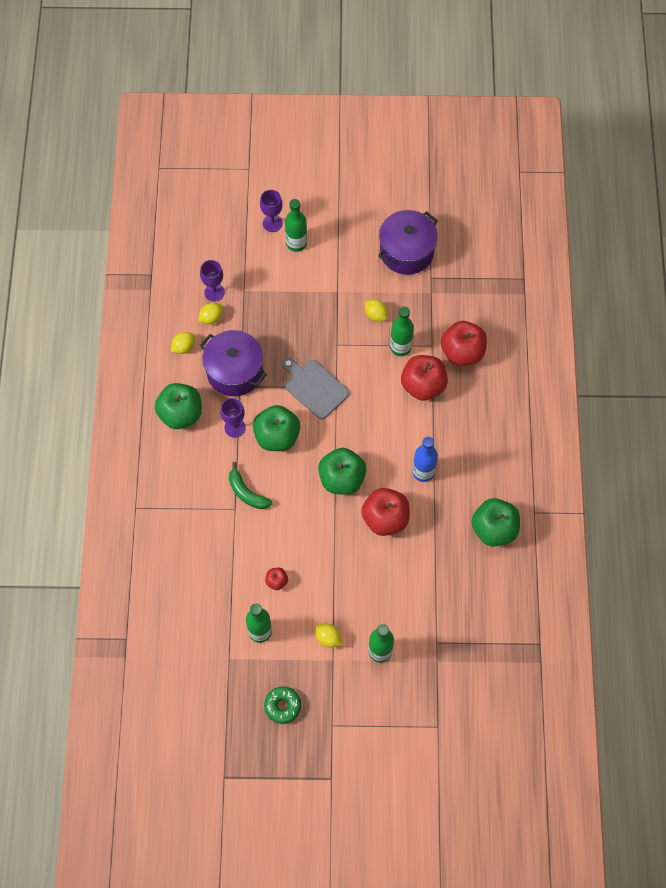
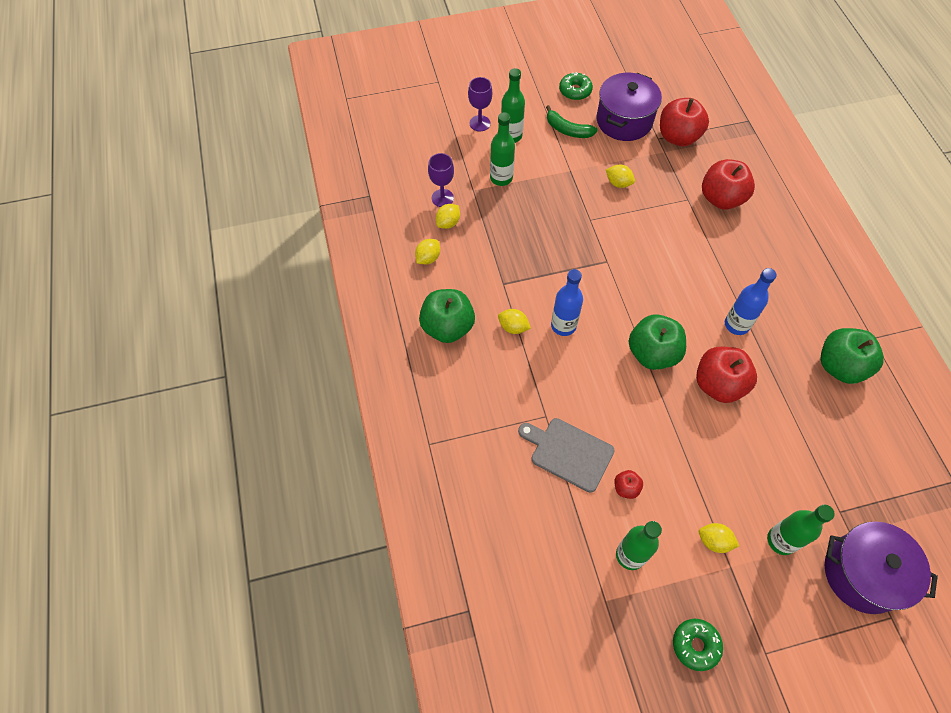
camera: 15 degrees left, 5 degrees down
purple pot [200,330,267,396] -> purple pot moved to [825,522,938,614]
purple goblet [220,398,246,438] -> yellow lemon [498,309,531,334]
green banana [229,462,272,509] -> green banana moved to [546,105,598,138]
green apple [253,405,300,451] -> blue bottle [551,269,583,336]
grey cutting board [282,357,350,420] -> grey cutting board moved to [518,418,615,493]
green bottle [390,307,414,356] -> green bottle moved to [490,112,515,186]
red apple [401,355,448,401] -> red apple moved to [660,98,709,146]
none -> green donut [559,72,593,100]

